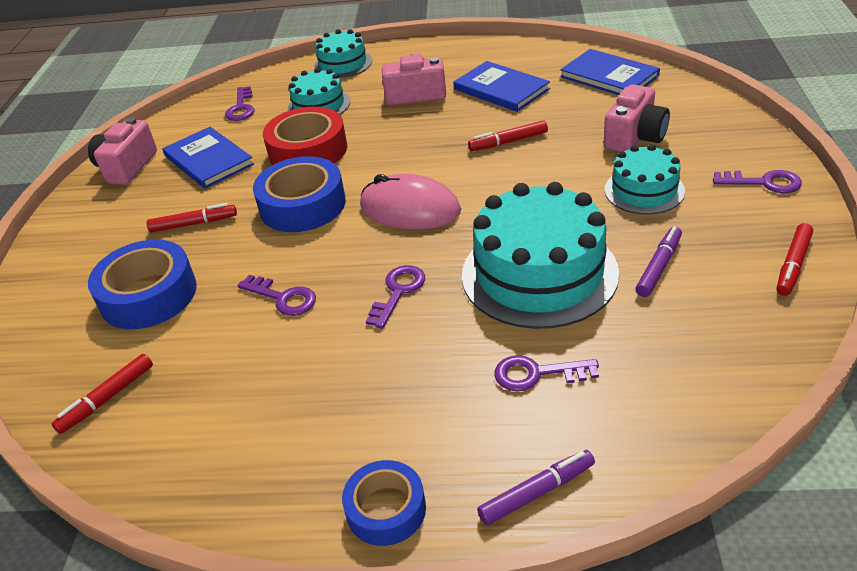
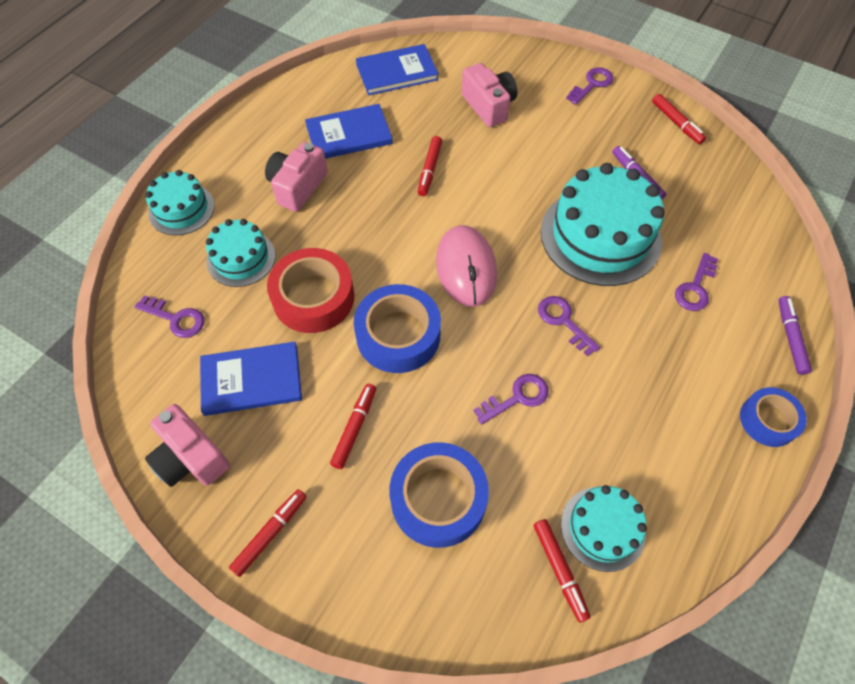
camera: 65 degrees left, 20 degrees up
pink mouse [360,174,461,229] -> pink mouse turned 60 degrees counterclockwise [436,225,497,307]
turquoise cake [605,144,685,214] -> turquoise cake moved to [561,485,647,572]
none -> red marker [229,489,307,577]

